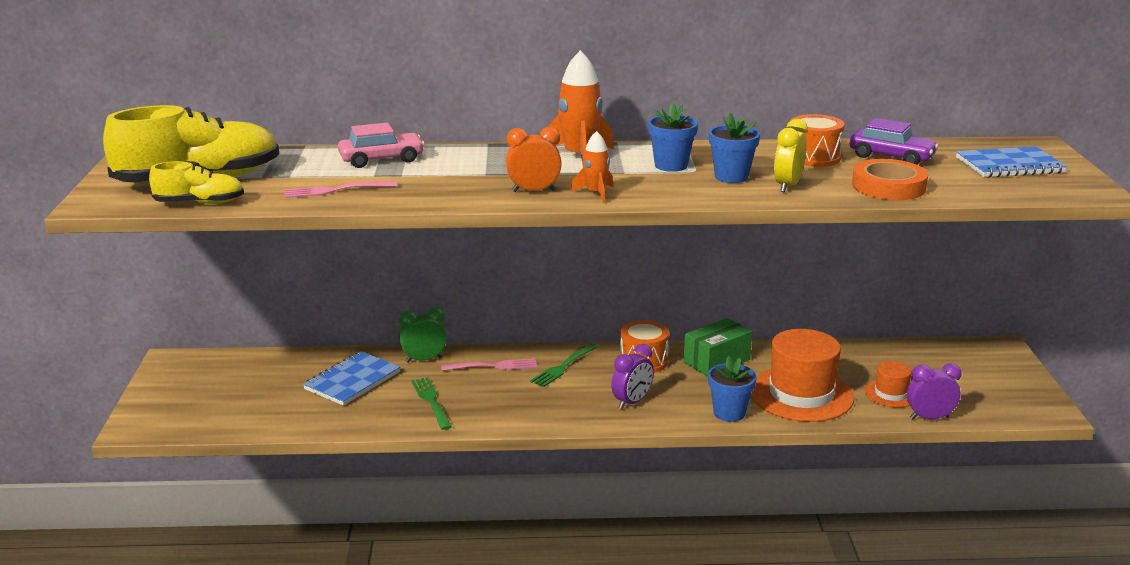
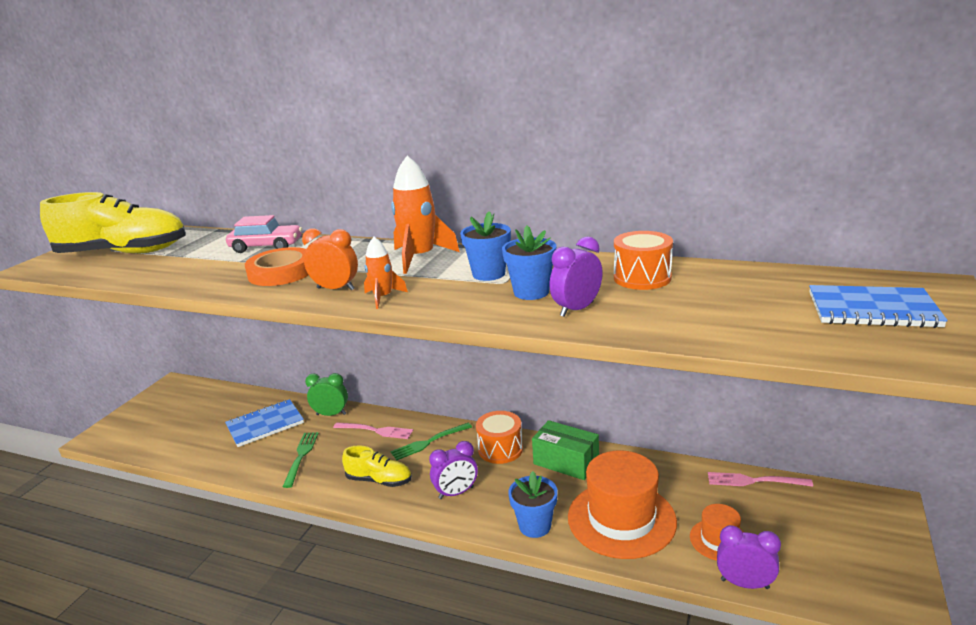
camera: 25 degrees right, 0 degrees up
yellow shoe [149,161,244,204] -> yellow shoe moved to [342,445,412,487]
pink fork [284,181,397,198] -> pink fork moved to [708,472,813,487]
green box [684,318,752,377] -> green box turned 45 degrees clockwise [532,420,599,480]
yellow clock [774,119,808,192] -> purple clock [549,237,603,317]
purple car [849,118,939,165] -> none
orange tape [852,159,928,200] -> orange tape moved to [245,247,308,286]

